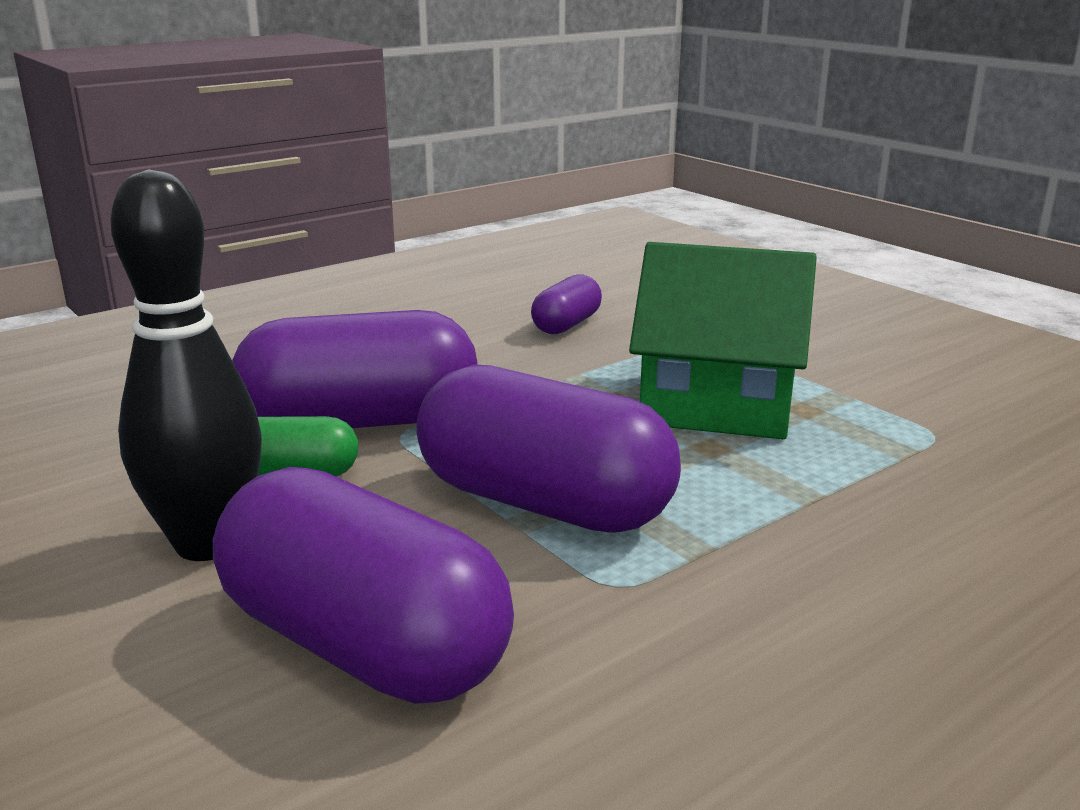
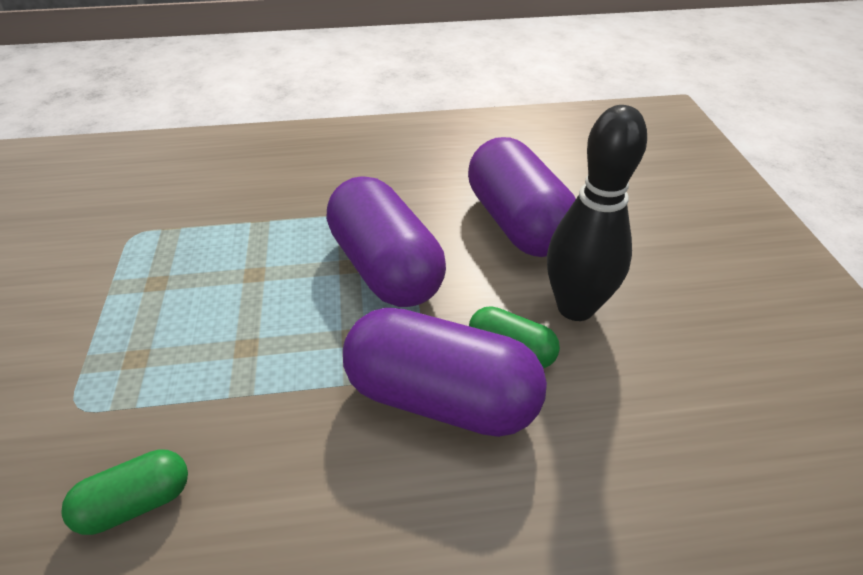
camera: 150 degrees left, 20 degrees up
purple capsule [531,274,602,334] -> green capsule [61,449,188,535]
green house [629,242,817,439] -> none

